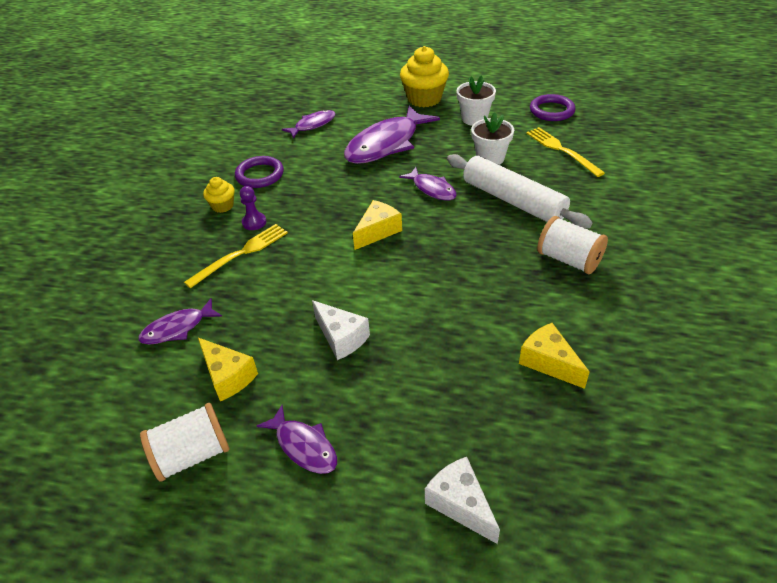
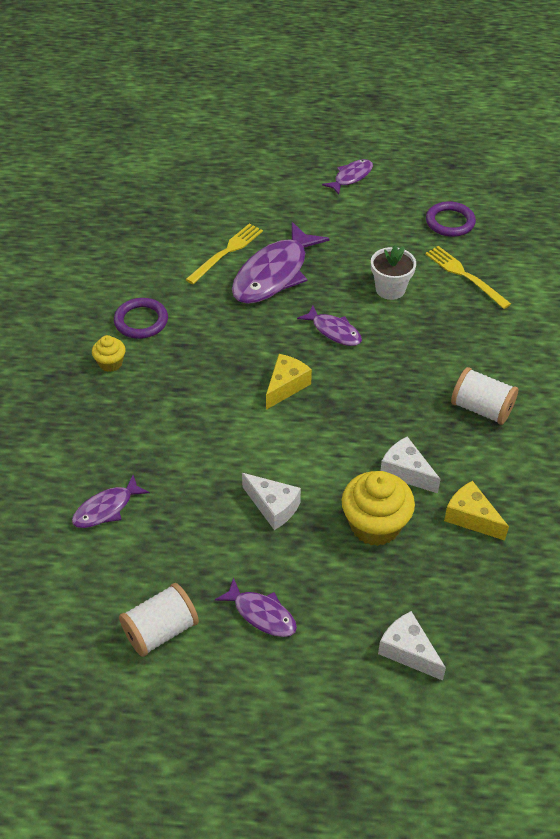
camera: 10 degrees left, 5 degrees up
yellow fork [184,224,288,288] -> yellow fork moved to [185,223,263,284]
yellow cheese [198,338,258,401] -> none
purple pawn [240,186,266,230] -> none
purple fish [282,110,336,138] -> purple fish moved to [322,159,373,195]
yellow cupcake [400,46,449,107] -> yellow cupcake moved to [342,471,415,546]
white rolling pin [447,154,592,228] -> none
white flower pot [457,75,496,126] -> none
none -> white cheese [380,437,441,493]

